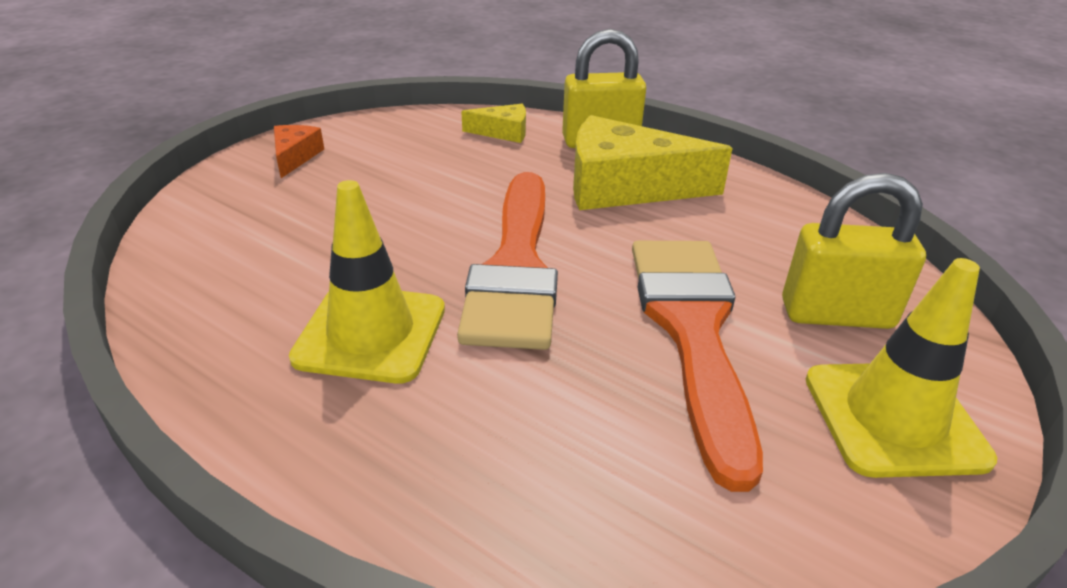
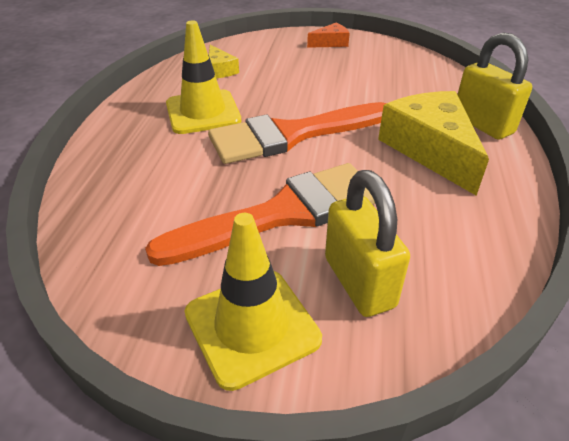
camera: 65 degrees right, 5 degrees up
yellow cheese [461,104,526,143] -> yellow cheese moved to [209,45,239,78]

